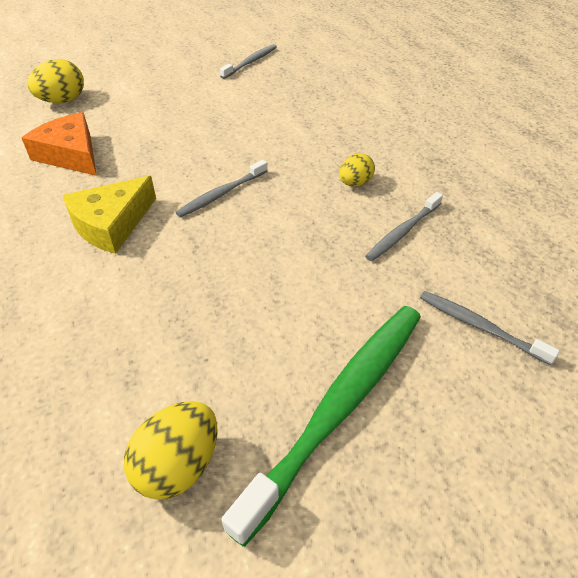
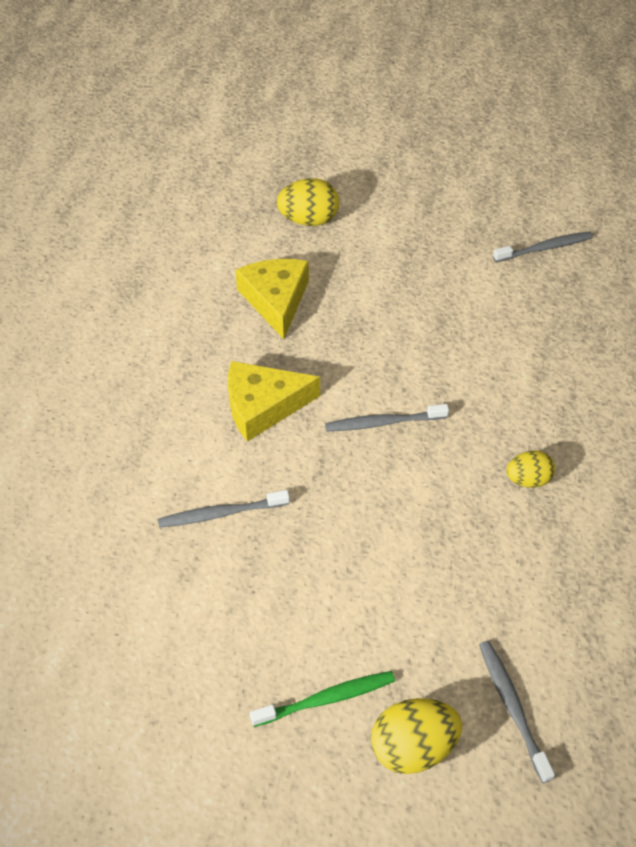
camera: 35 degrees right, 5 degrees up
orange cheese [22,112,97,176] -> yellow cheese [235,259,309,339]
yellow egg [124,401,218,500] -> yellow egg moved to [371,698,462,774]
green toothbrush [222,306,421,547] -> green toothbrush [250,671,395,727], size x0.51
grey toothbrush [365,192,443,261] -> grey toothbrush moved to [158,490,290,528]

